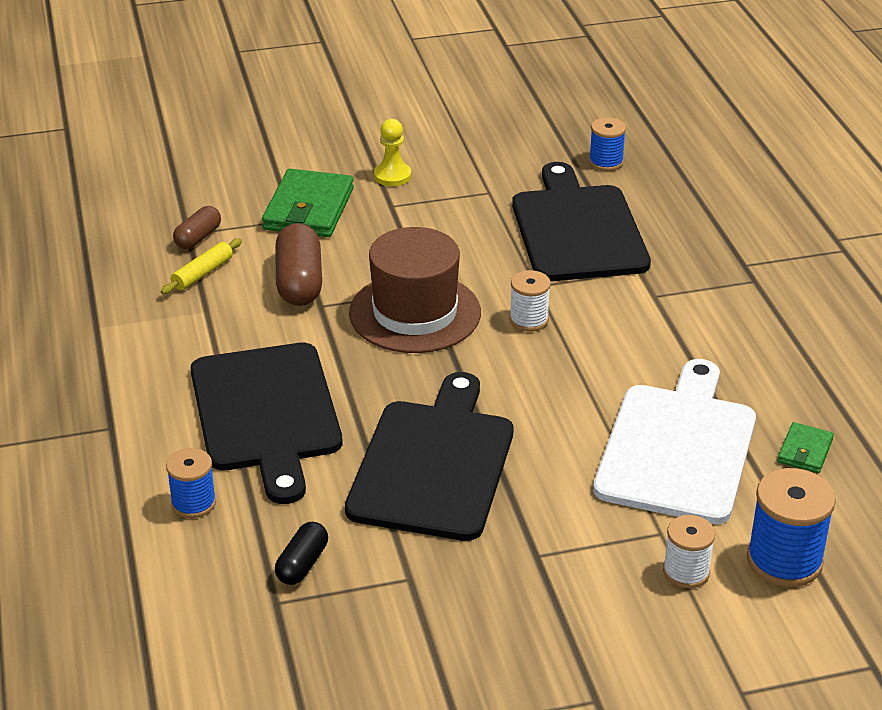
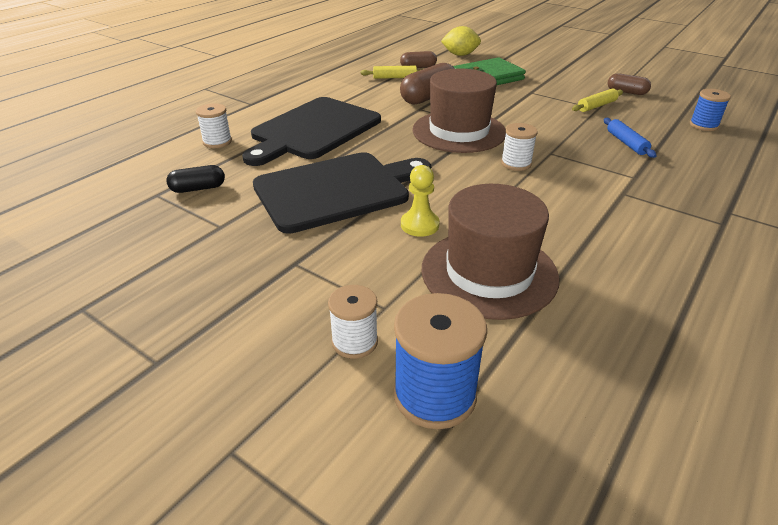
camera: 50 degrees right, 0 degrees up
blue spool [166,448,216,518] -> white spool [196,103,232,148]
yellow pawn [374,119,411,186] -> yellow pawn moved to [401,165,440,237]
black cutting board [512,162,651,281] -> blue rolling pin [604,118,657,158]
white cutting board [593,359,756,524] -> brown hat [422,184,559,320]
green wallet [777,422,834,473] -> none
none -> yellow lemon [441,26,481,56]
none -> yellow rolling pin [572,88,623,112]
none -> brown capsule [608,73,651,95]

